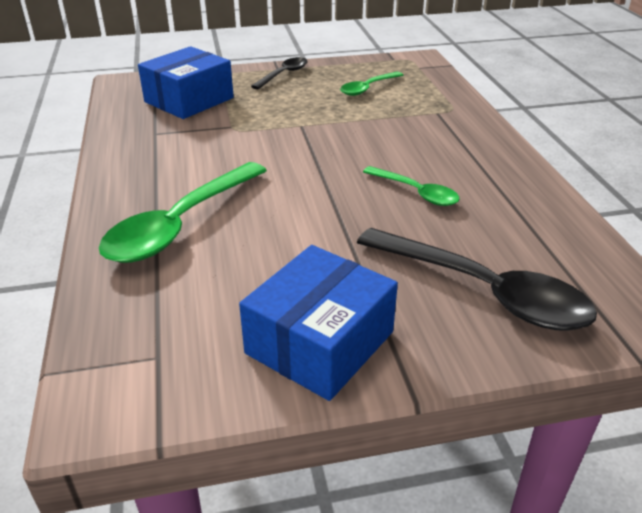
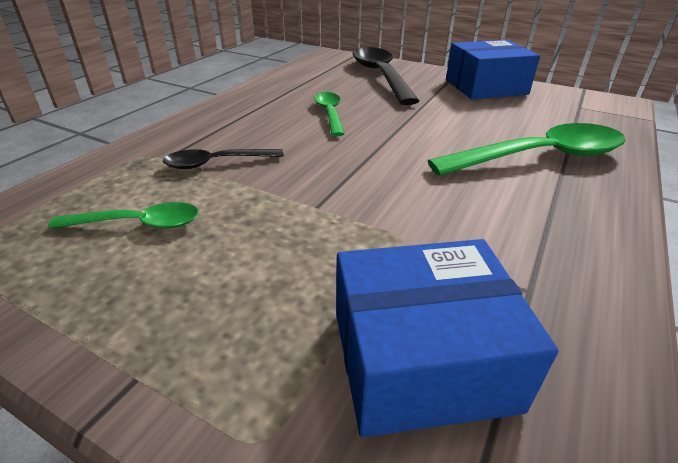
camera: 140 degrees left, 0 degrees up
black spoon [251,57,308,90] -> black spoon moved to [163,149,284,169]

